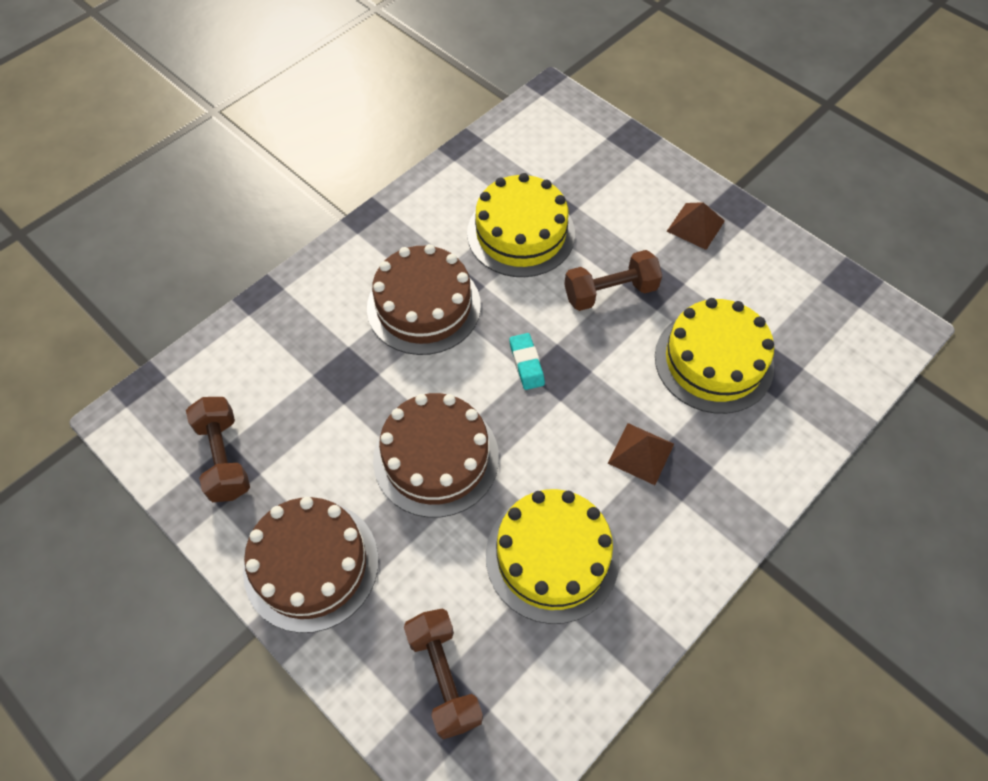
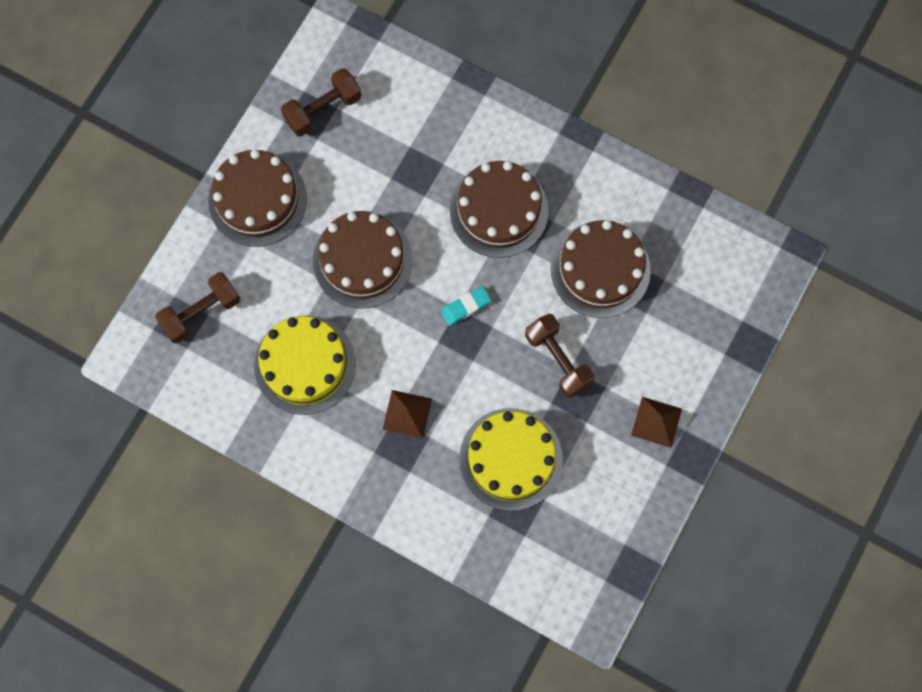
camera: 75 degrees right, 15 degrees up
yellow cake [467,173,575,277] -> brown cake [551,220,651,318]

